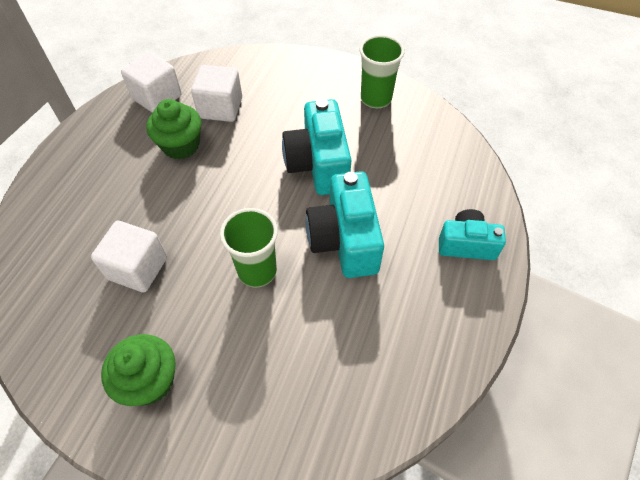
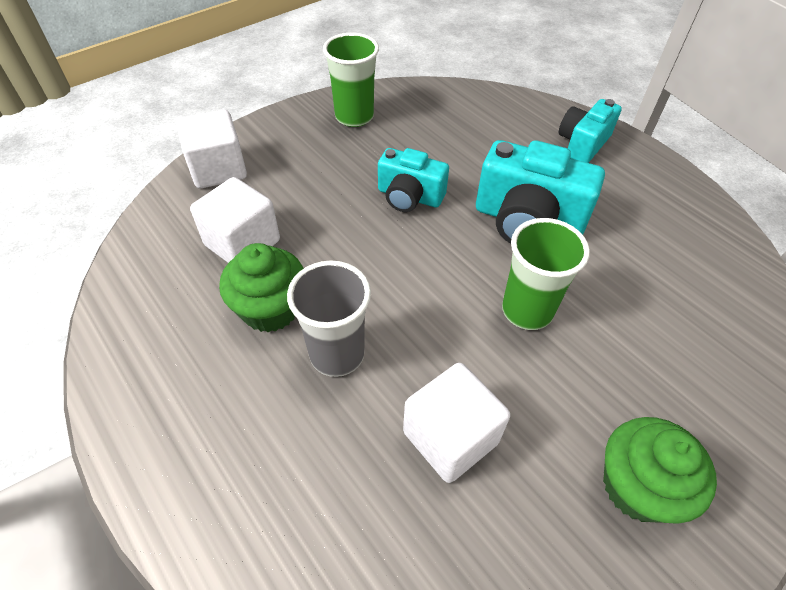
camera: 60 degrees left, 5 degrees down
white cube [121,52,181,113] -> white cube moved to [177,110,247,188]
turquoise camera [282,98,351,195] -> turquoise camera [378,148,449,212], size x0.63
none -> grey cup [287,260,371,377]

